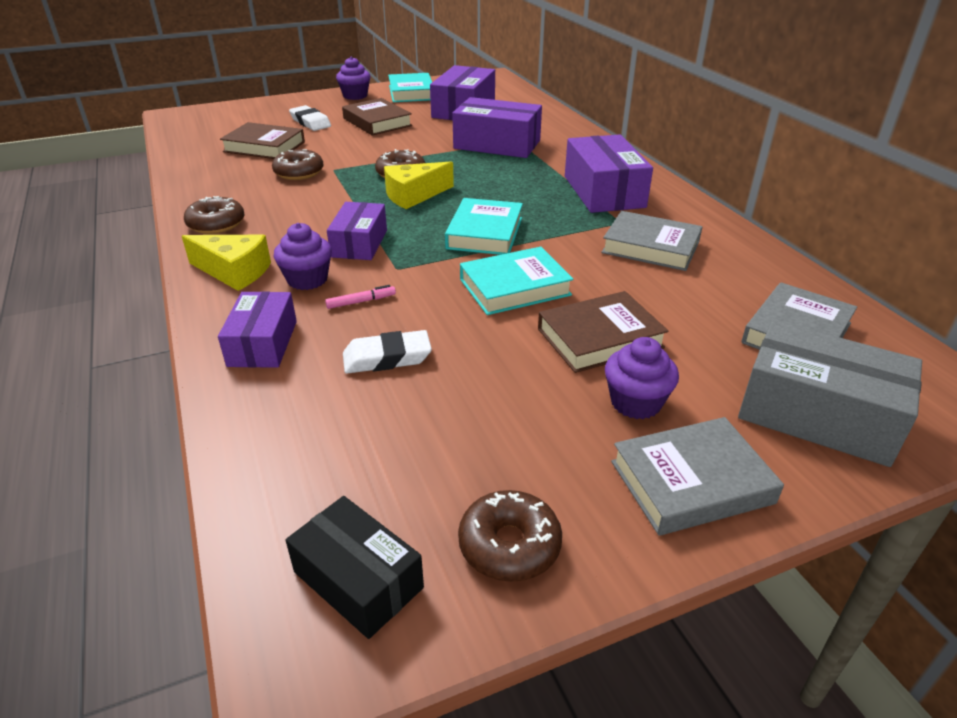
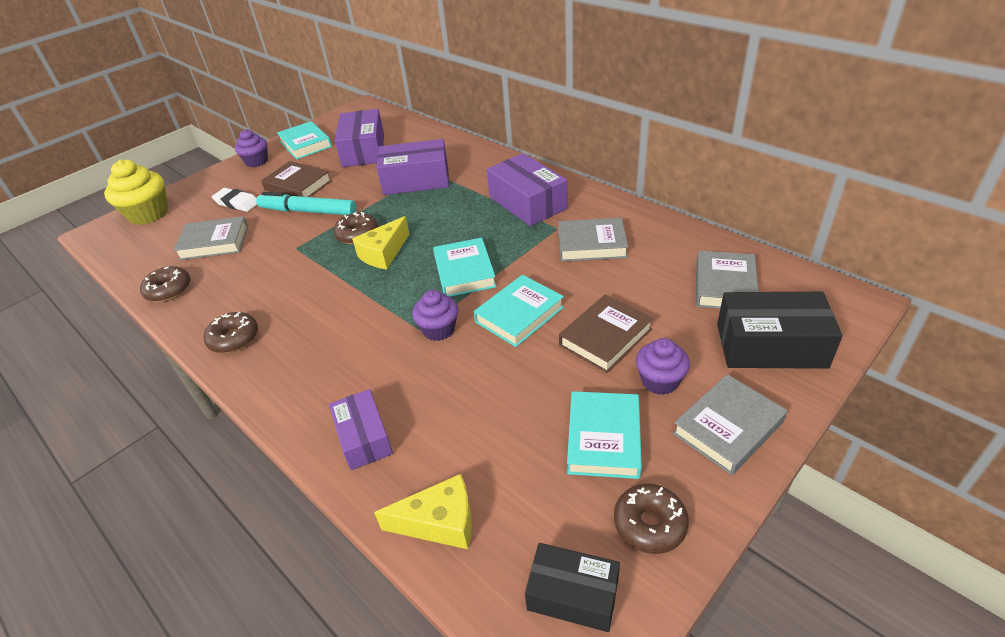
camera: 20 degrees left, 5 degrees up
yellow cheese [182,235,271,291] -> yellow cheese moved to [374,474,472,549]
brown book [220,122,305,159] -> grey book [174,216,248,260]
brown donut [272,149,323,180] -> brown donut moved to [140,266,190,302]
purple cupcake [274,223,332,290] -> purple cupcake moved to [412,290,458,341]
pink marker [325,285,396,309] -> none
purple box [327,202,387,260] -> none
white eraser [343,330,432,374] -> none
grey box [738,320,922,467] -> black box [717,292,842,369]
none -> yellow cupcake [104,160,168,225]
none -> turquoise marker [256,192,356,215]
none -> turquoise book [567,391,642,479]

